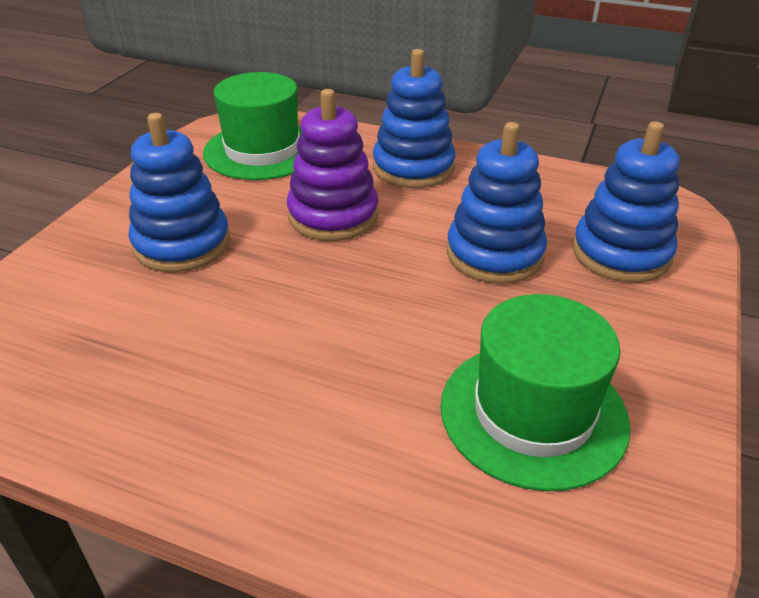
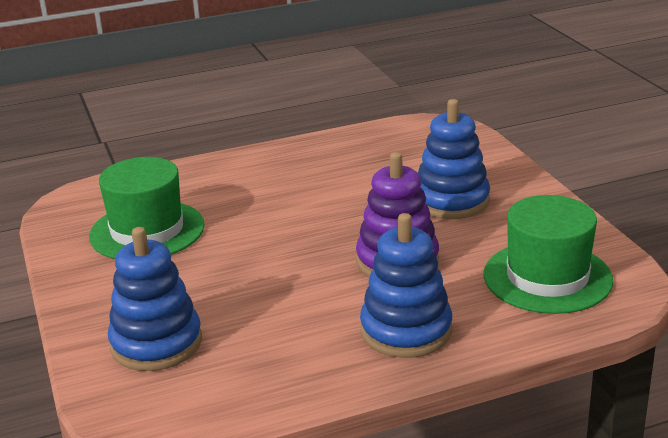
camera: 140 degrees right, 10 degrees down
blue stacking toy [446,122,547,284] -> none

